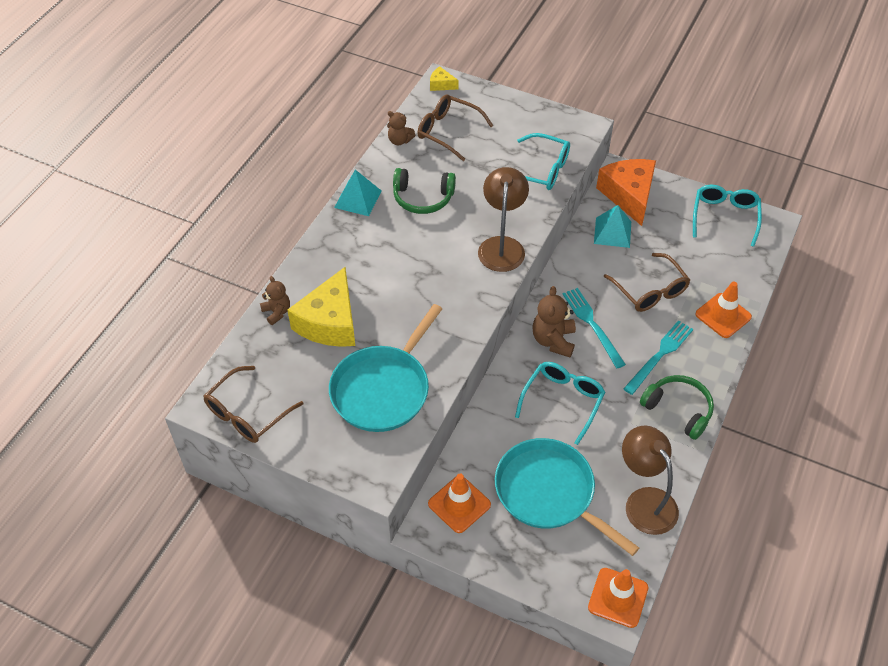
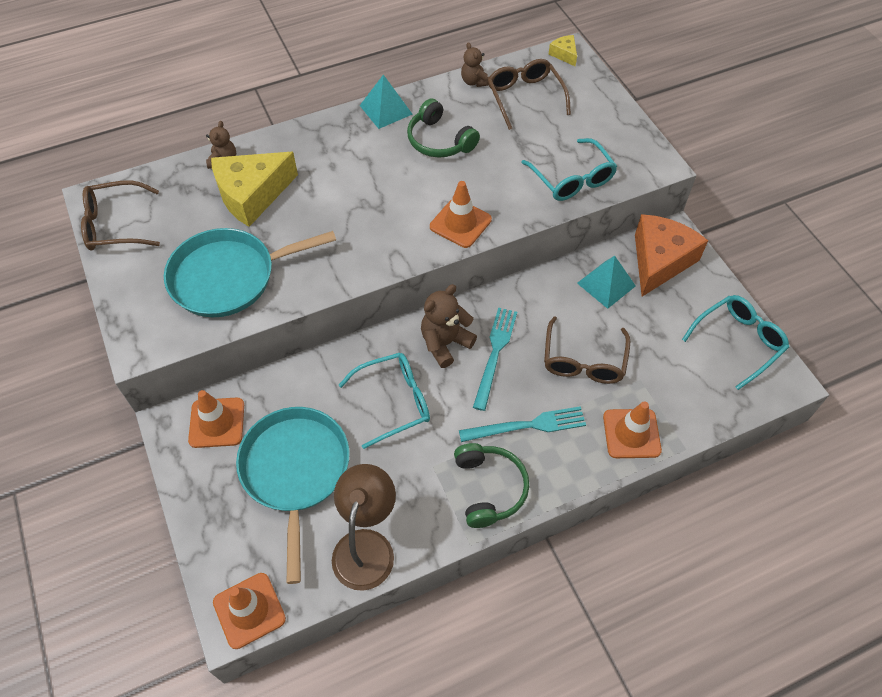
camera: 40 degrees right, 5 degrees up
brown lamp [478,167,529,272] -> orange traffic cone [430,181,492,248]

